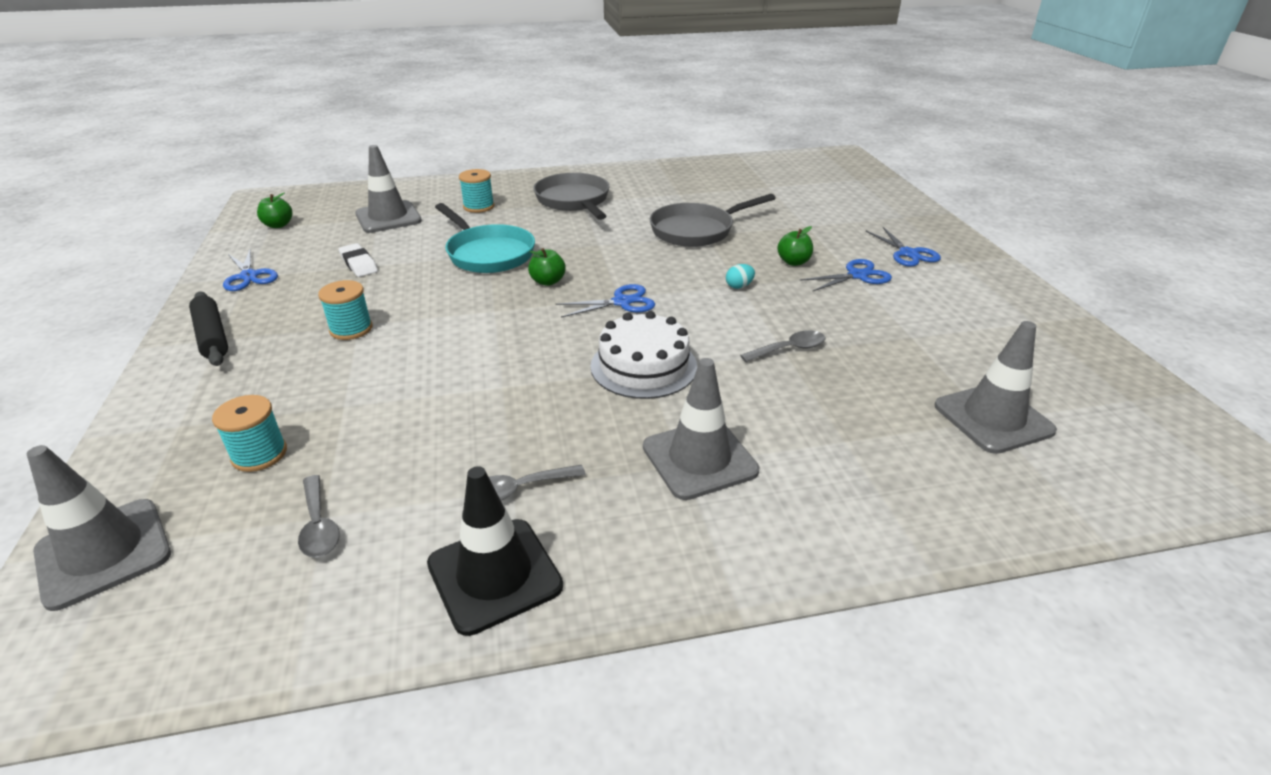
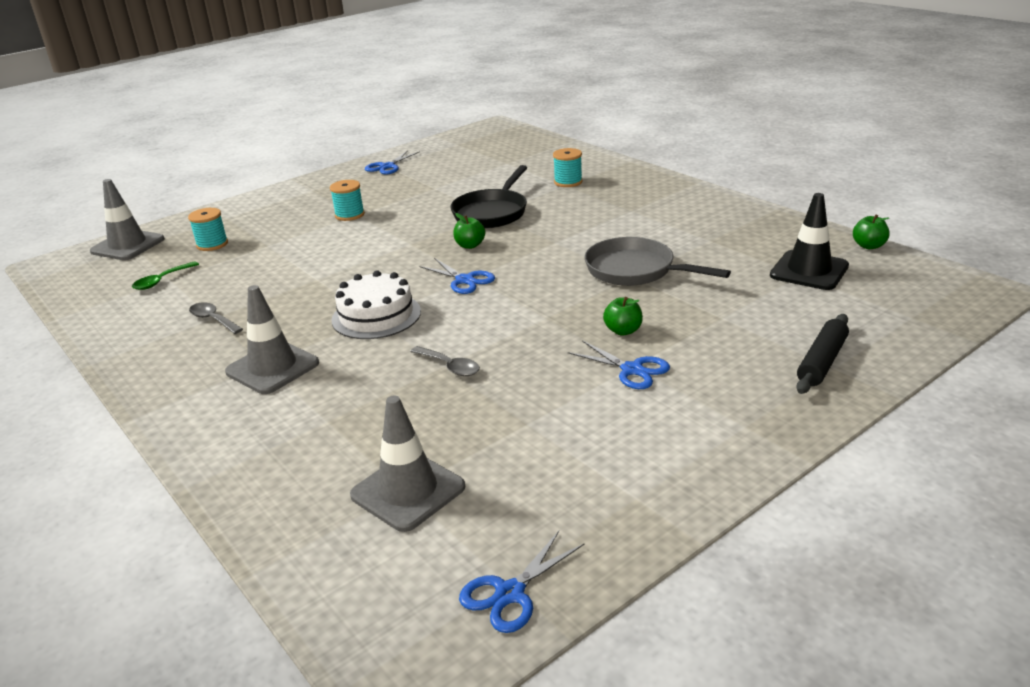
camera: 65 degrees right, 5 degrees down
black rolling pin [189,291,228,366] -> black rolling pin moved to [796,314,849,394]
green apple [257,193,293,228] -> green apple moved to [853,215,890,249]
grey spoon [298,475,340,558] -> green spoon [132,261,199,290]
white eraser [338,243,378,277] -> none
grey traffic cone [355,145,422,233] -> none
black traffic cone [427,466,563,636] -> black traffic cone moved to [770,193,849,290]
turquoise pan [435,203,535,273] -> black pan [450,165,527,228]
grey pan [533,173,610,220] -> none
turquoise egg [726,264,755,289] -> none
blue scissors [866,227,941,267] -> blue scissors moved to [459,531,585,633]

